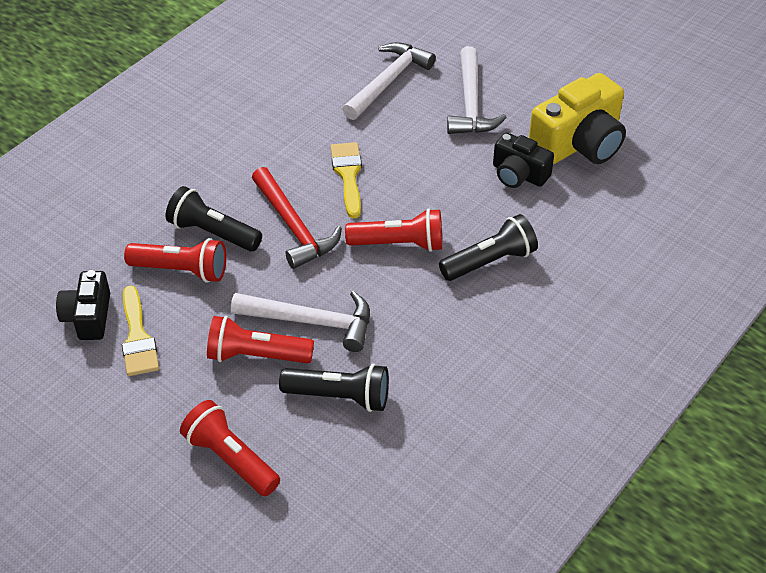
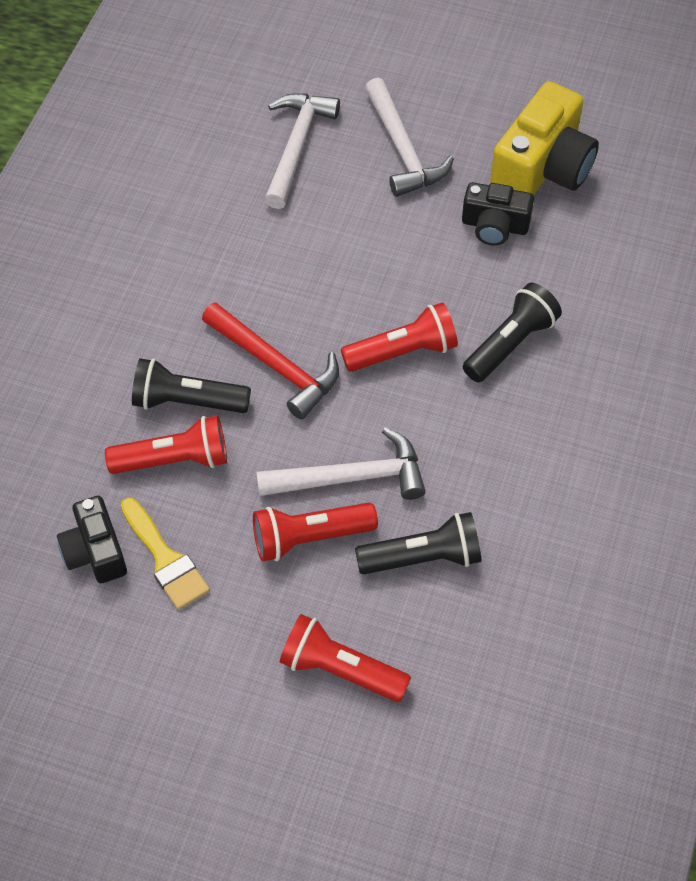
camera: 20 degrees left, 10 degrees up
yellow brush [330,142,362,218] -> none

